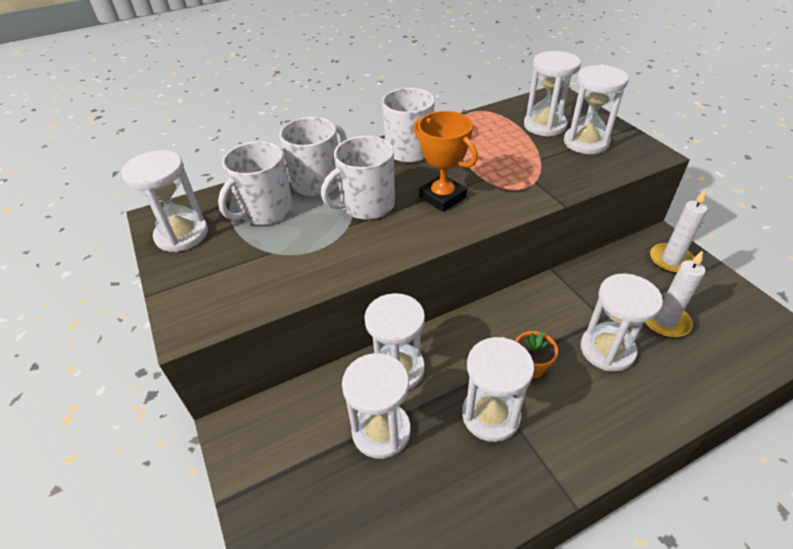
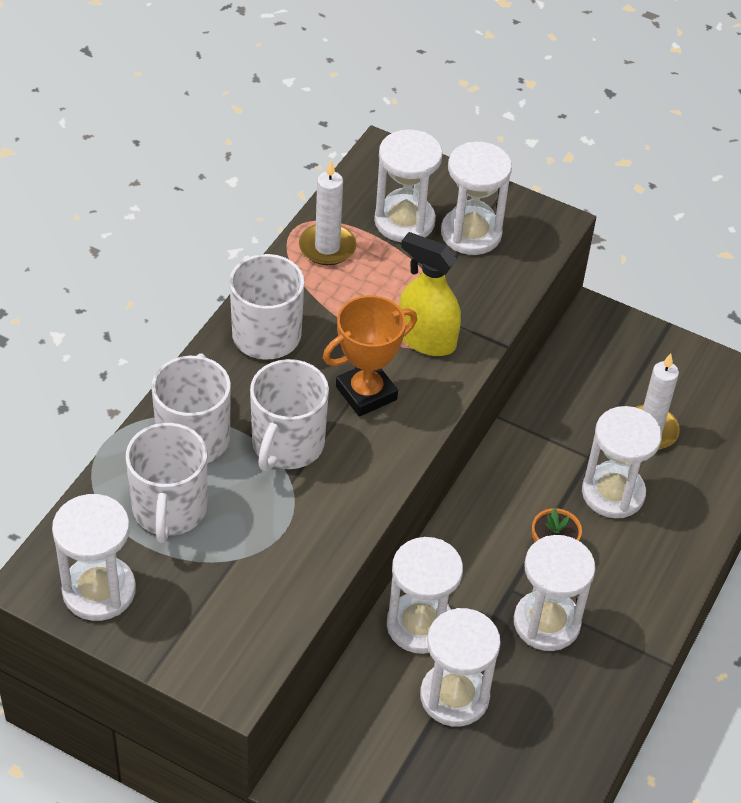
camera: 40 degrees left, 5 degrees up
orange trophy [414,111,478,212] -> orange trophy turned 45 degrees counterclockwise [323,295,417,417]
white candle [650,190,708,273] -> white candle moved to [299,160,357,265]
none -> yellow spray bottle [399,232,461,356]

